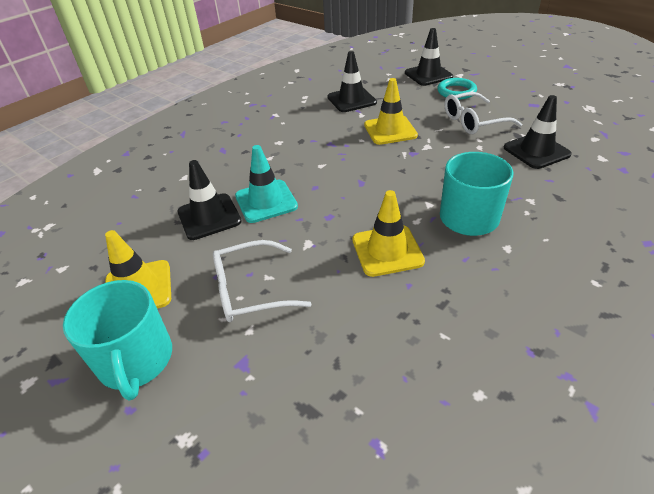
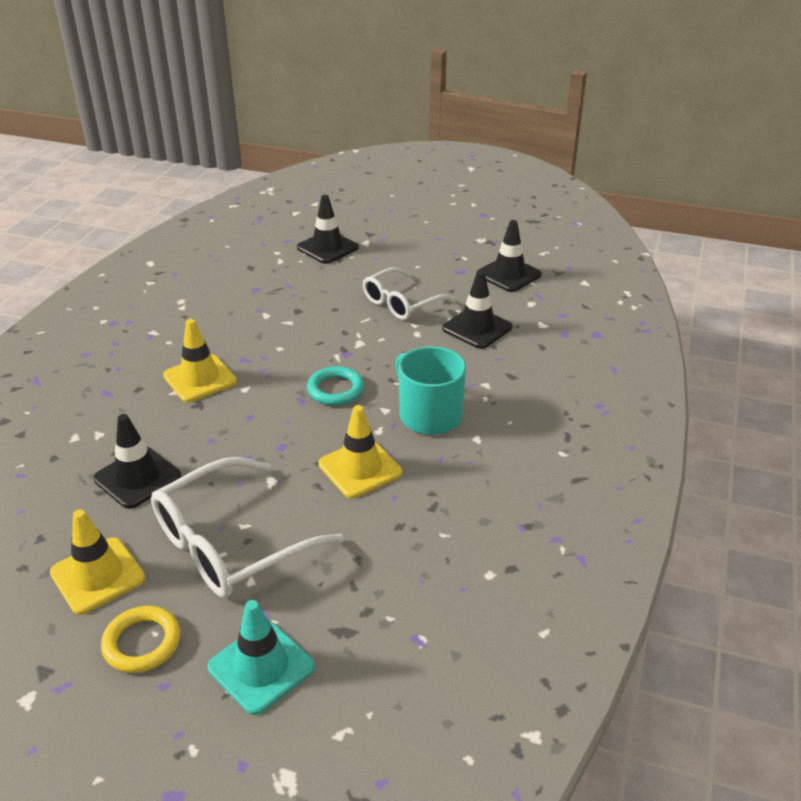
camera: 25 degrees left, 5 degrees down
turquoise mug [63,280,172,401] -> yellow ring [101,606,180,673]
white glasses [213,240,312,322] -> white glasses [151,457,344,598], size x1.53
turquoise traffic cone [235,145,298,223] -> turquoise traffic cone moved to [208,600,315,715]
black traffic cone [327,51,377,112] -> black traffic cone moved to [478,220,542,292]
yellow traffic cone [364,78,418,145] -> yellow traffic cone moved to [163,319,237,402]
turquoise ring [437,78,477,100] -> turquoise ring moved to [307,366,364,406]

